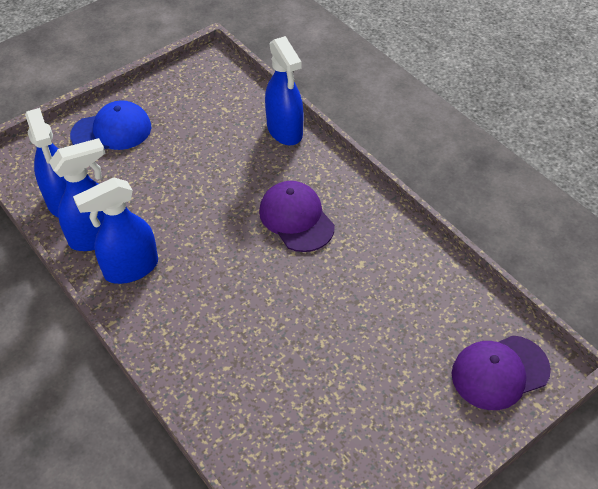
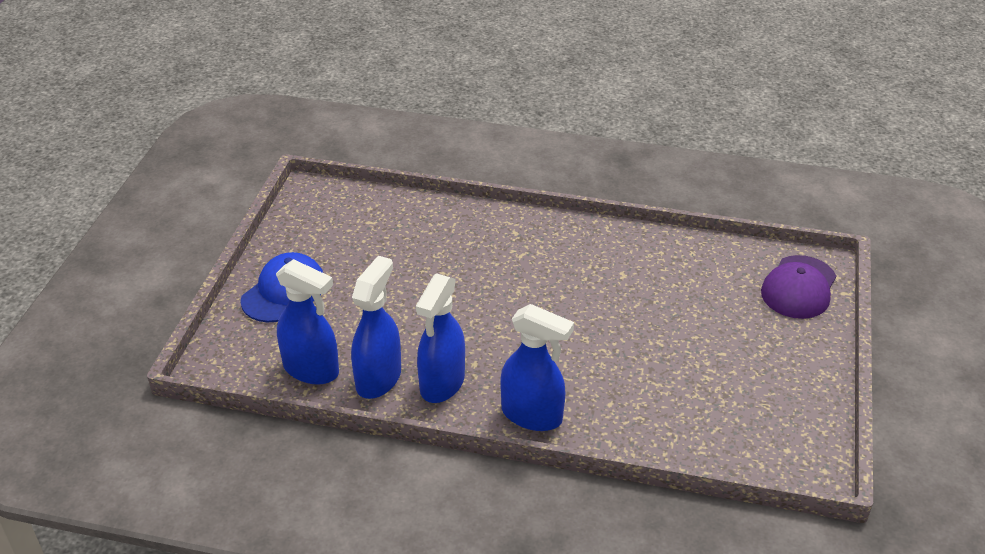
camera: 40 degrees left, 10 degrees down
purple cap [259,181,335,252] -> none
blue spray bottle [265,36,303,145] -> blue spray bottle moved to [500,304,574,431]

